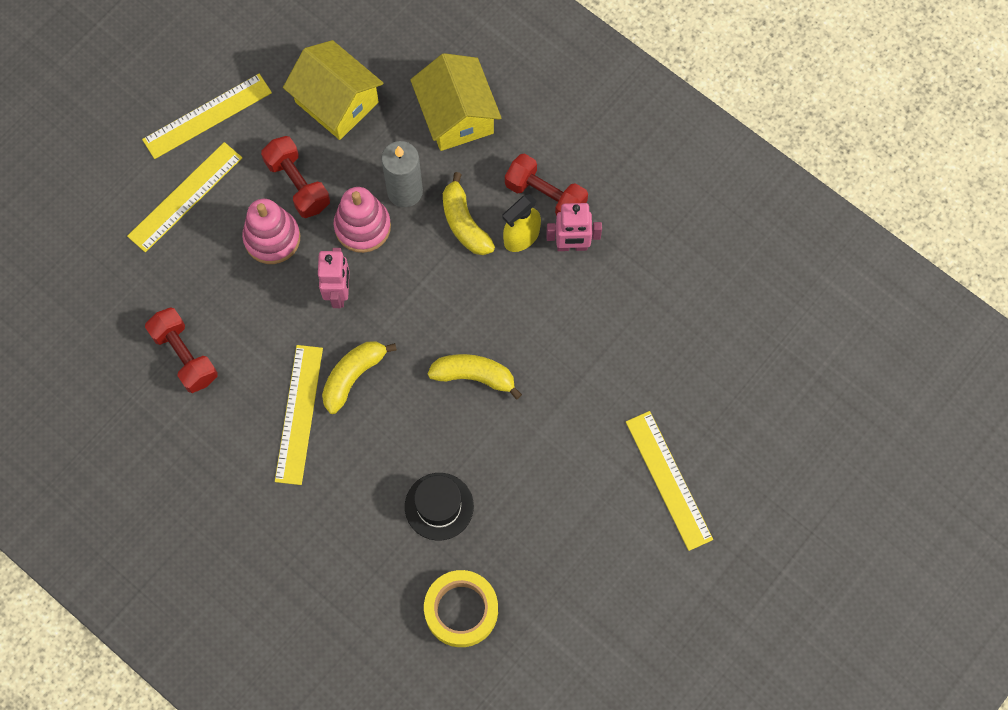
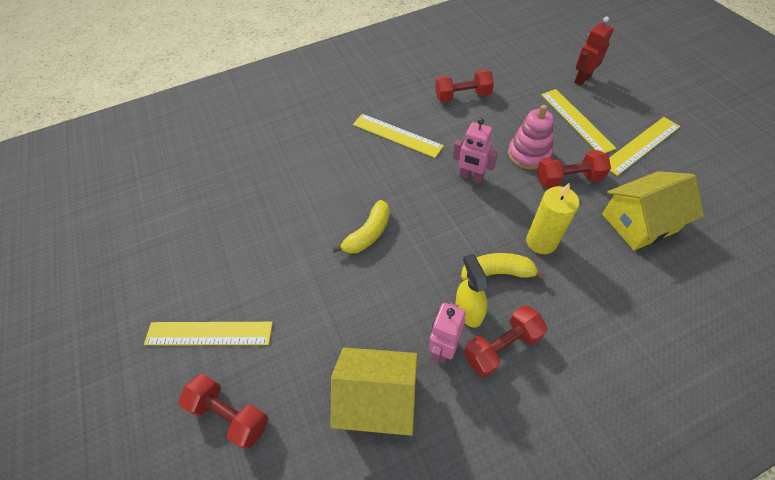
camera: 120 degrees right, 15 degrees down
yellow ruler [142,74,272,159] -> yellow ruler turned 60 degrees clockwise [609,117,680,176]
yellow banana [322,341,397,414] -> none
pink stacking toy [333,187,391,253] -> none
grey candle [381,141,423,207] -> yellow candle [526,183,579,254]
black hat [405,473,474,541] -> none
yellow house [410,53,501,151] -> yellow house moved to [330,347,418,436]
yellow tape [424,570,498,647] -> none
none -> red dumbbell [178,374,269,449]
none -> red robot [574,16,614,86]

